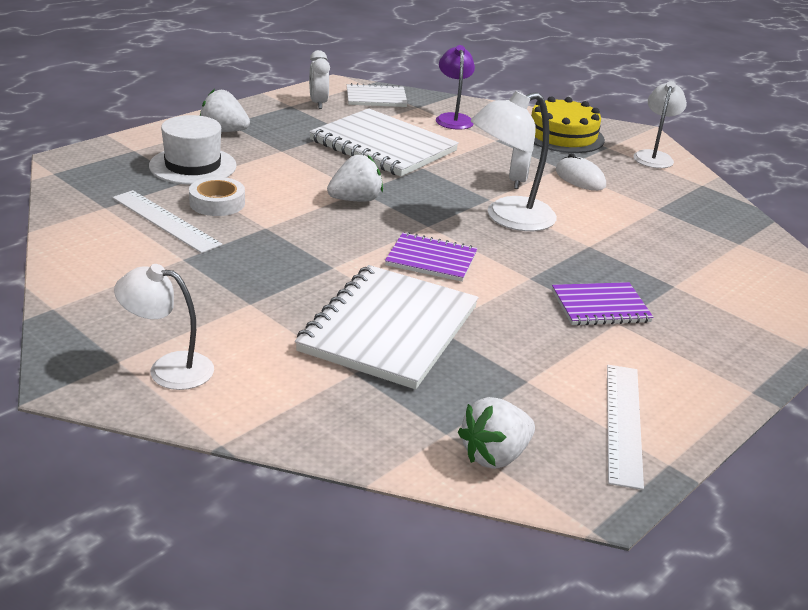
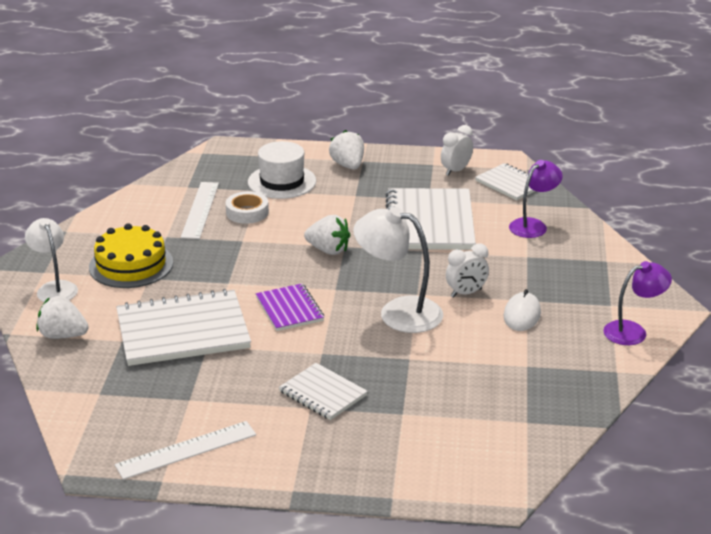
camera: 55 degrees right, 0 degrees up
white strawberry [458,397,535,469] -> white strawberry moved to [36,296,89,339]
yellow cake [531,96,605,153] -> yellow cake moved to [89,223,173,288]
purple notebook [552,282,654,326] -> white notebook [279,363,368,420]
white lamp [633,81,687,168] -> purple lamp [603,261,672,345]

